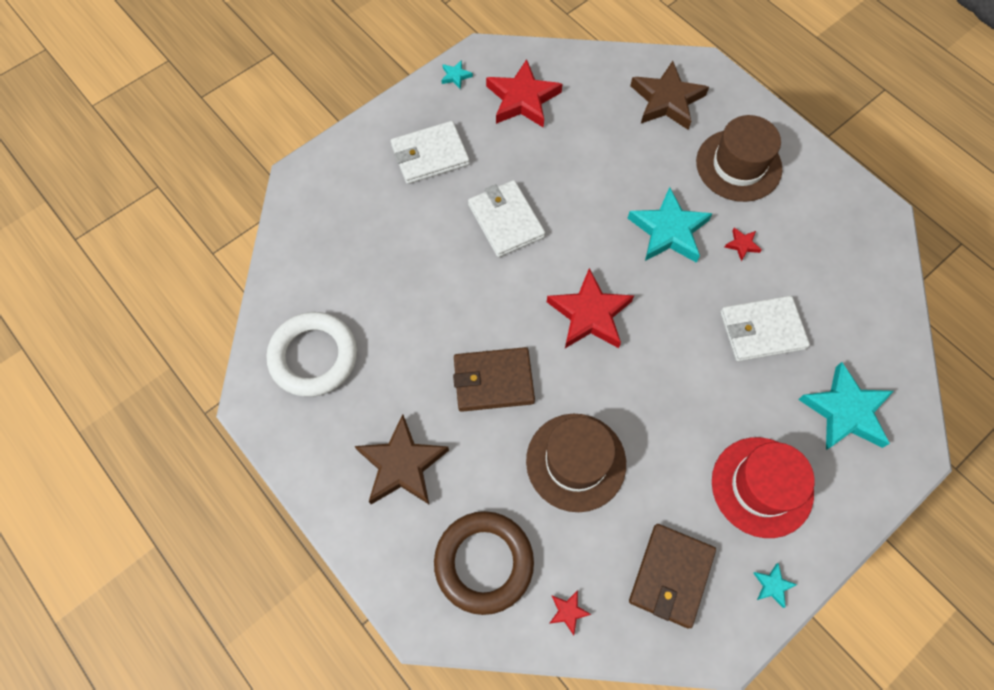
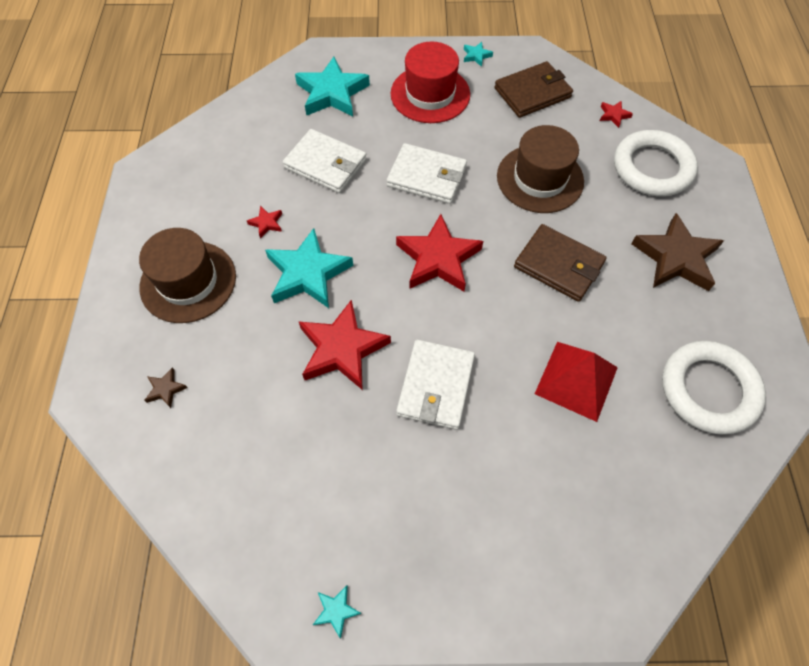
camera: 140 degrees left, 5 degrees down
white wallet [391,121,470,184] -> white wallet moved to [386,143,467,204]
brown ring [434,511,534,615] -> white ring [614,130,698,197]
red star [486,59,562,128] -> red star moved to [298,299,391,390]
brown star [630,61,709,130] -> brown star [144,368,188,408], size x0.43
none -> red pyramid [535,342,618,422]

